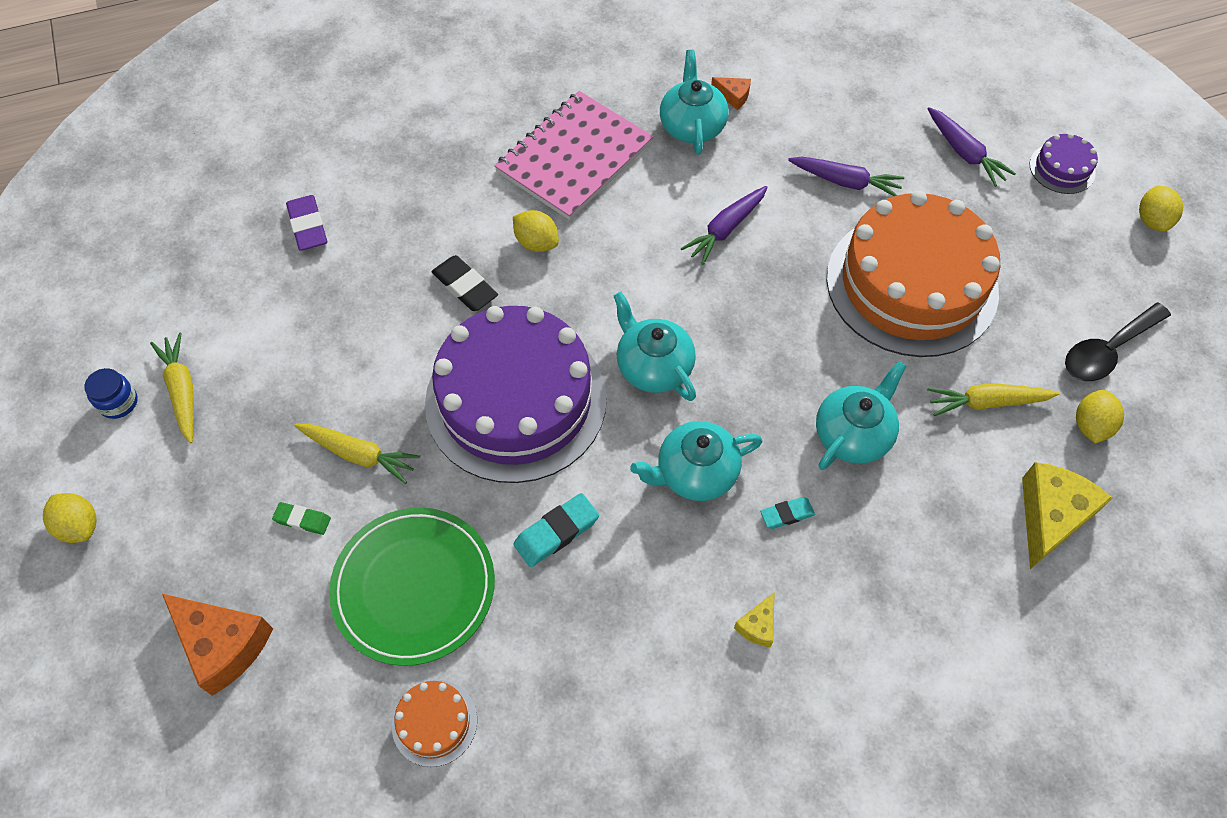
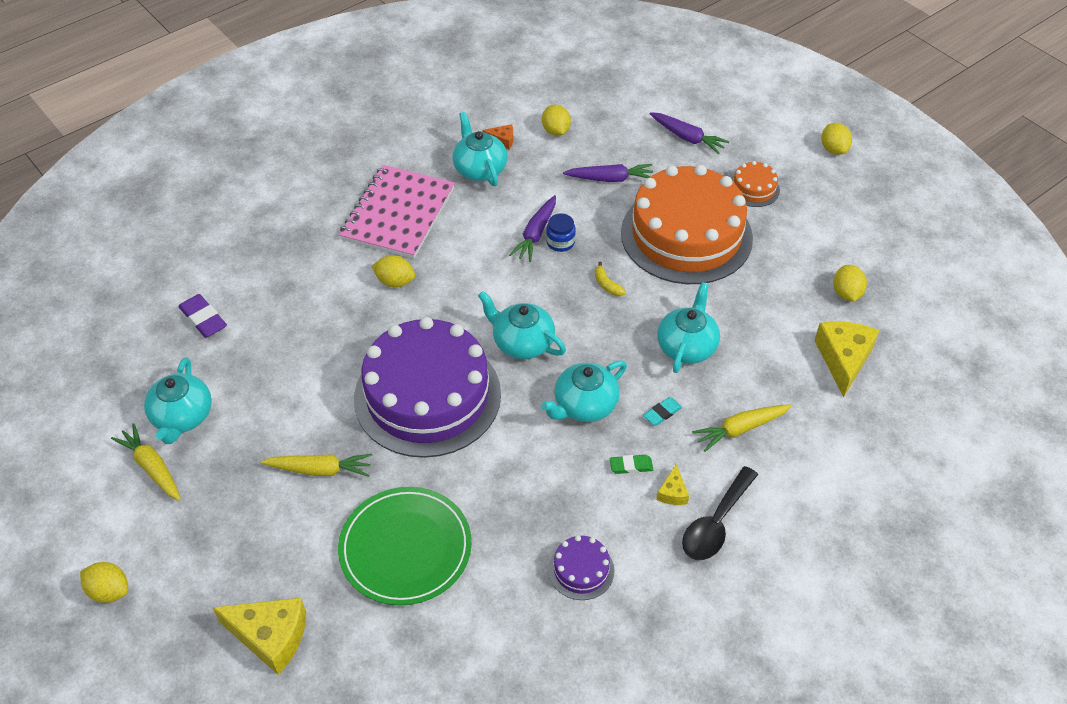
camera: 20 degrees left, 10 degrees down
blue jar [84,368,138,419] -> blue jar moved to [546,214,576,252]
orange cheese [162,594,273,696] -> yellow cheese [212,598,306,675]
green eraser [272,502,331,535] -> green eraser moved to [610,455,653,474]
orange cake [392,680,477,767] -> orange cake moved to [731,161,780,207]
black eraser [432,255,498,311] -> none
turquoise eraser [513,493,599,567] -> none
yellow carrot [927,383,1060,416] -> yellow carrot moved to [692,404,792,452]
purple cake [1030,133,1098,194] -> purple cake moved to [548,535,614,600]
black spoon [1065,303,1171,381] -> black spoon moved to [682,466,758,560]
none -> turquoise teapot [144,357,212,444]
none -> yellow lemon [542,105,571,136]
none -> yellow banana [595,262,626,296]

